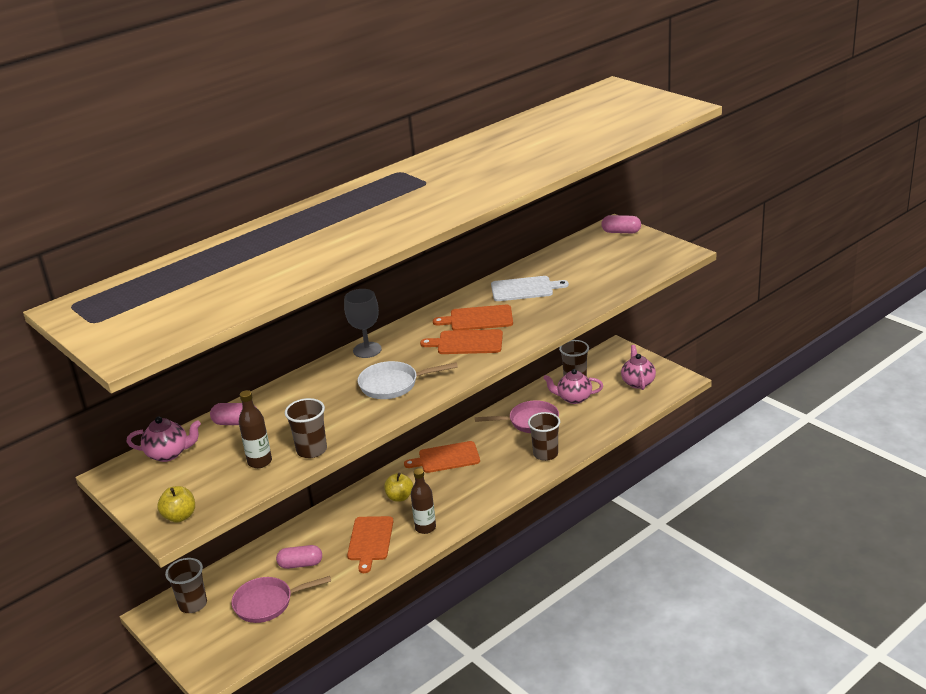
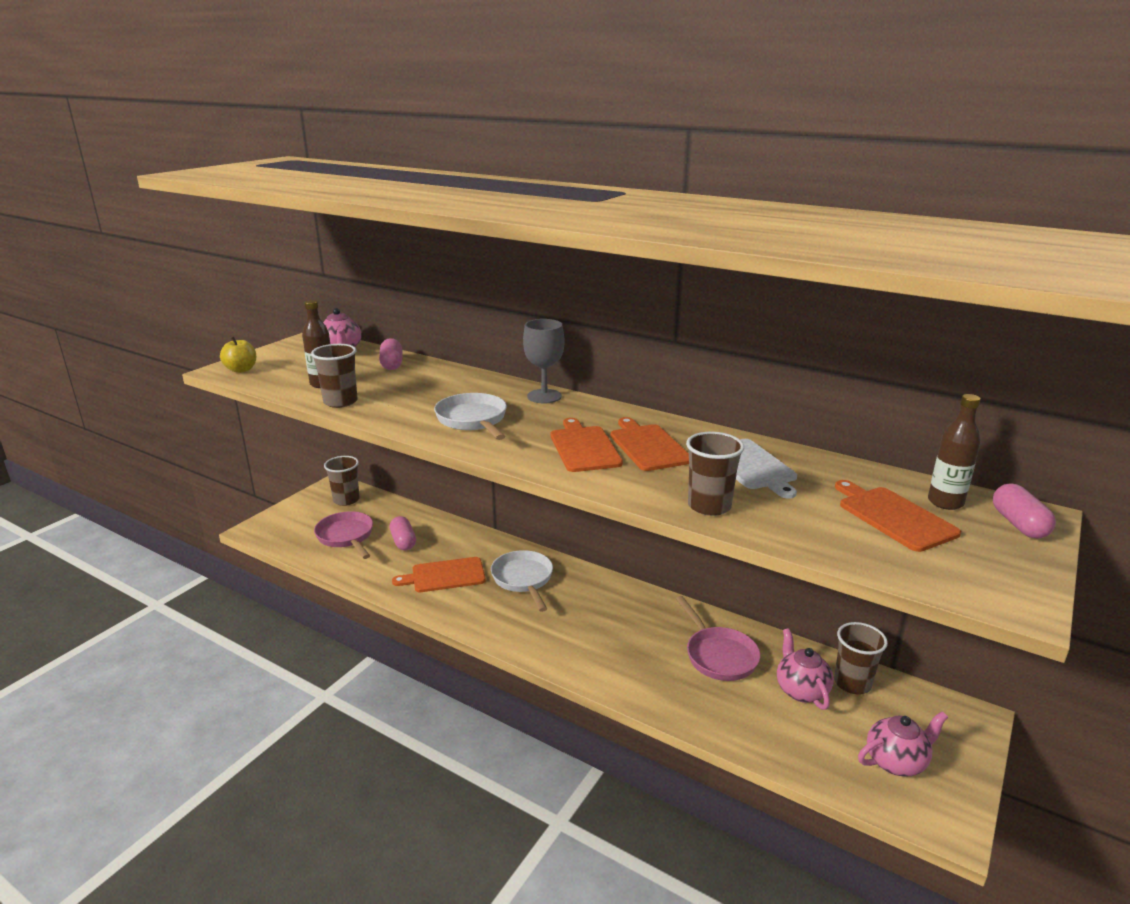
camera: 70 degrees right, 5 degrees down
yellow apple [384,473,413,502] -> white pan [491,550,553,612]
orange cutting board [404,441,480,473] -> orange cutting board moved to [835,480,961,552]
brown bottle [411,468,436,534] -> brown bottle moved to [928,394,981,510]
brown cup [528,412,560,461] -> brown cup moved to [686,432,744,516]

